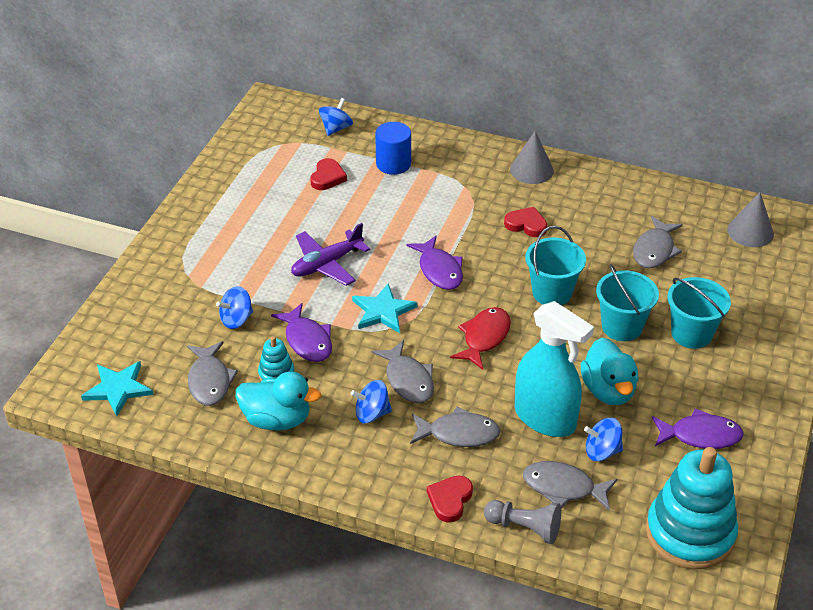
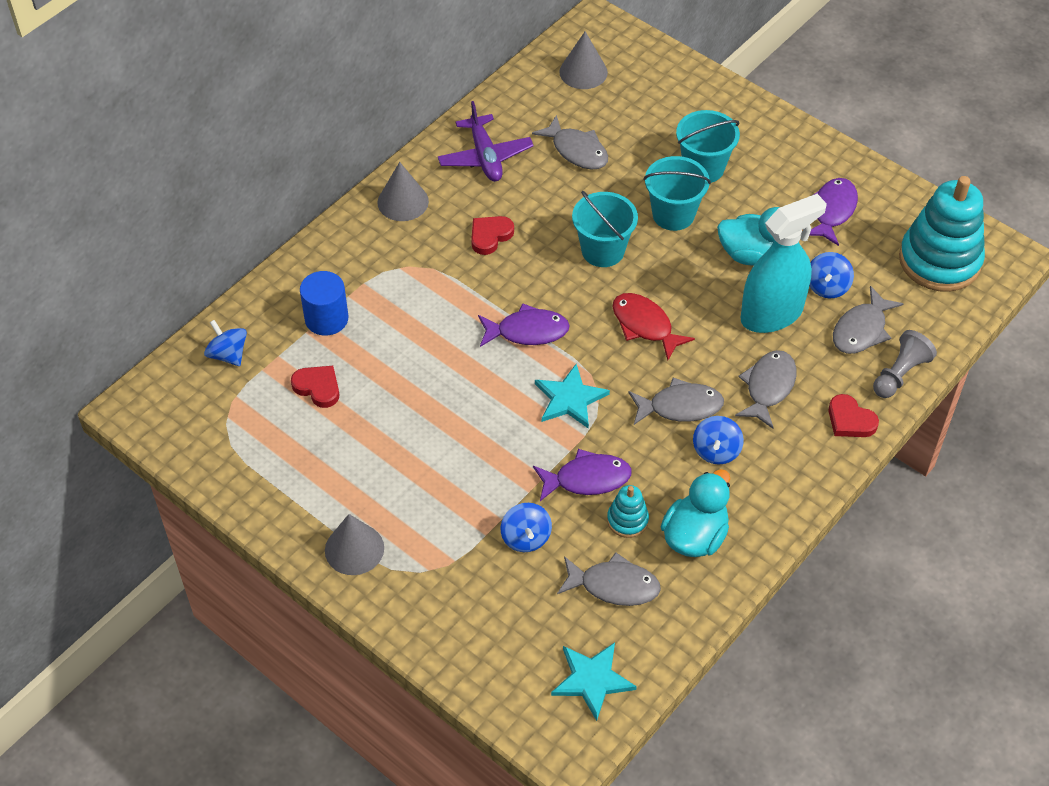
camera: 70 degrees left, 10 degrees up
purple plane [291,223,370,286] -> purple plane moved to [438,101,534,182]
none -> grey cone [325,514,384,575]

